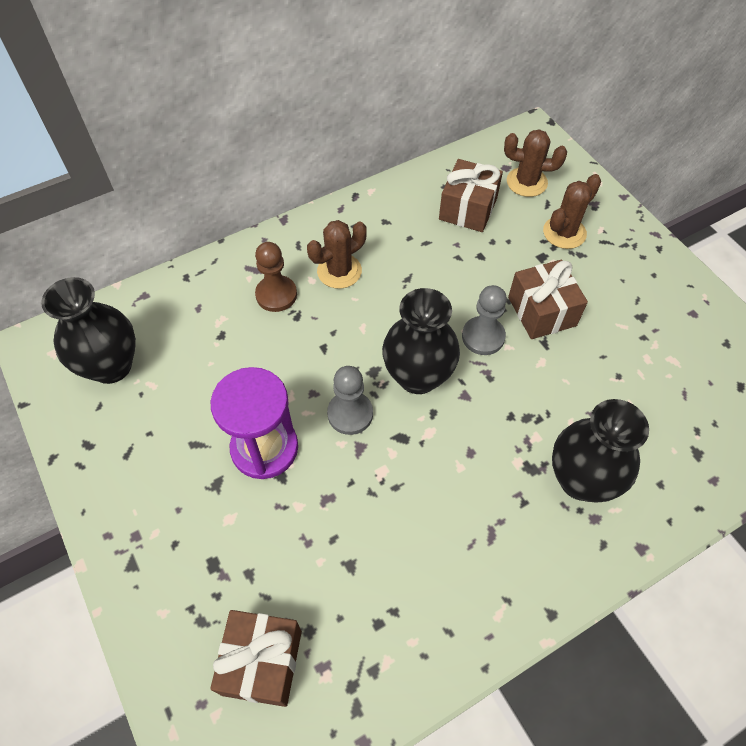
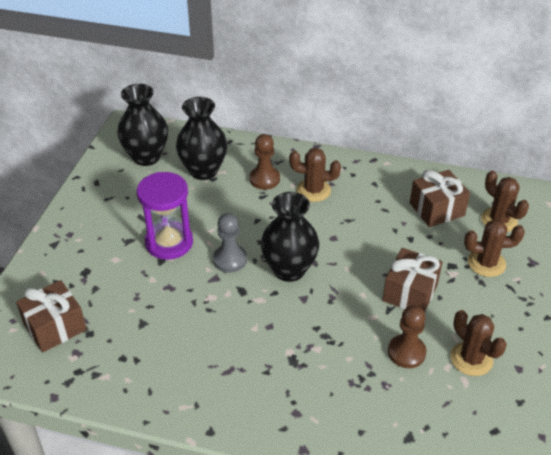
camera: 45 degrees right, 15 degrees down
grey pawn [462,285,507,355] -> none
black vase [552,399,649,502] -> black vase moved to [176,97,227,180]
none -> brown pawn [388,305,426,368]
none -> brown cactus [451,310,507,376]

